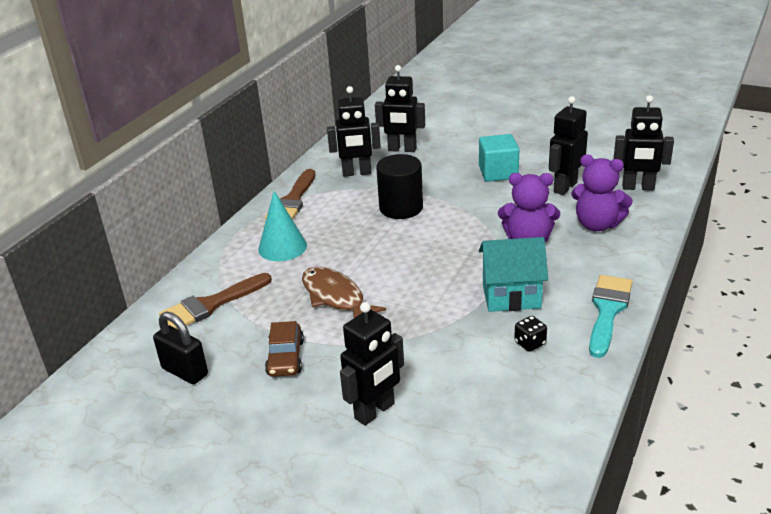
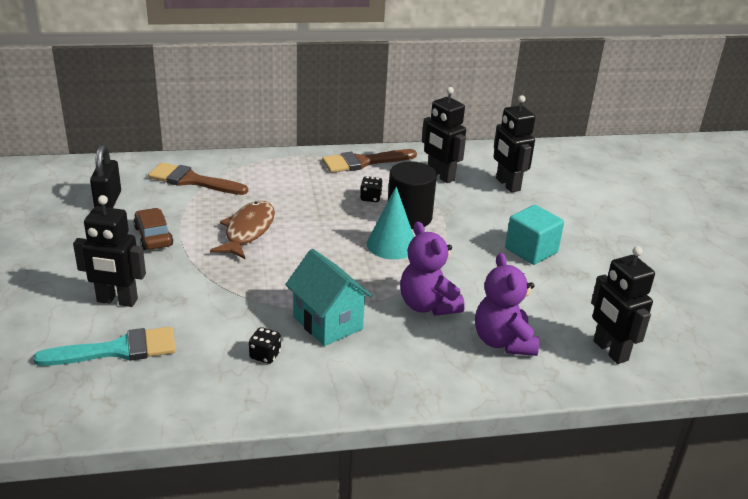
camera: 50 degrees right, 0 degrees up
turquoise cone [258,191,307,261] -> turquoise cone moved to [367,186,414,260]
brown car [265,321,304,377] -> brown car turned 105 degrees clockwise [134,208,173,250]
black robot [549,96,588,195] -> none
turquoise brush [589,275,632,358] -> turquoise brush moved to [34,327,176,366]
none -> black dice [360,176,383,202]

